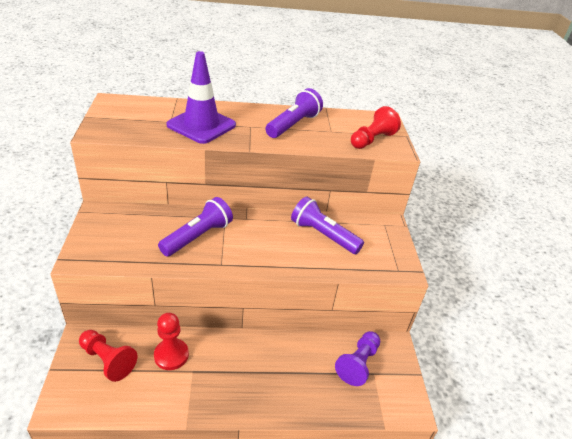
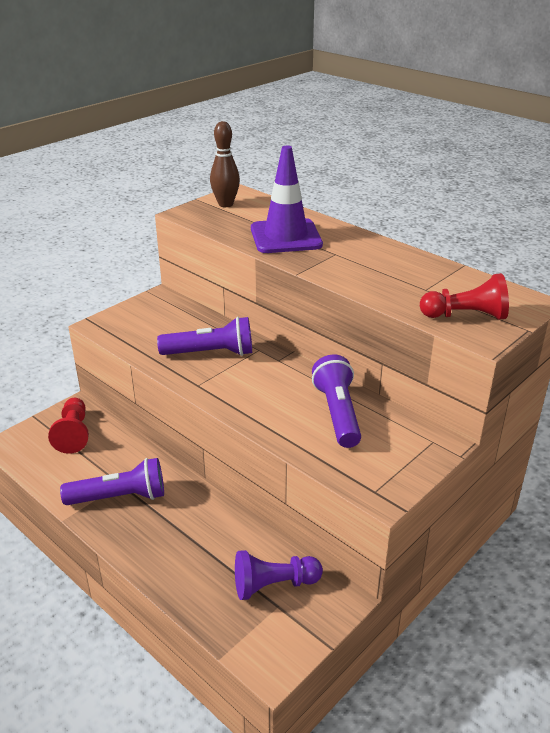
camera: 50 degrees right, 5 degrees down
red pawn [154,313,189,370] -> none
purple flashlight [265,88,323,138] -> purple flashlight moved to [60,458,164,505]
none -> brown bowling pin [210,121,240,207]

